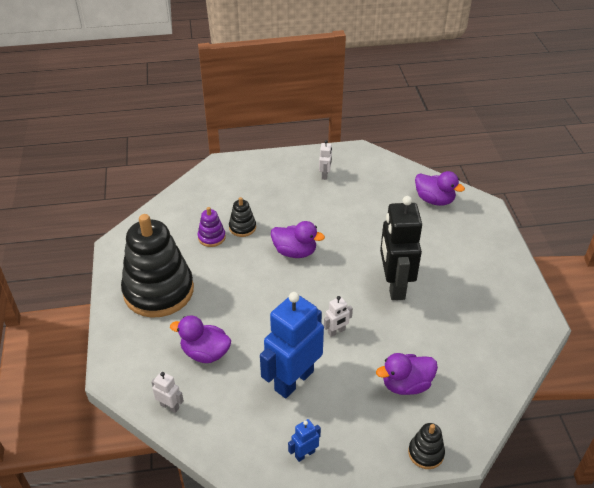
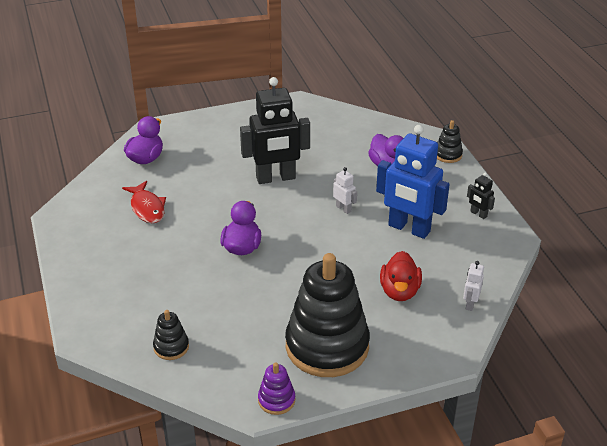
camera: 100 degrees left, 5 degrees down
purple duck [170,315,231,363] -> red duck [380,251,422,301]
purple stacking toy [198,207,226,247] -> purple stacking toy moved to [258,362,295,415]
black stacking toy [229,197,256,237] -> black stacking toy moved to [153,310,189,360]
blue robot [288,419,321,462] -> black robot [467,172,495,219]
white robot [319,140,332,180] -> none
none -> red fish [122,181,166,223]

